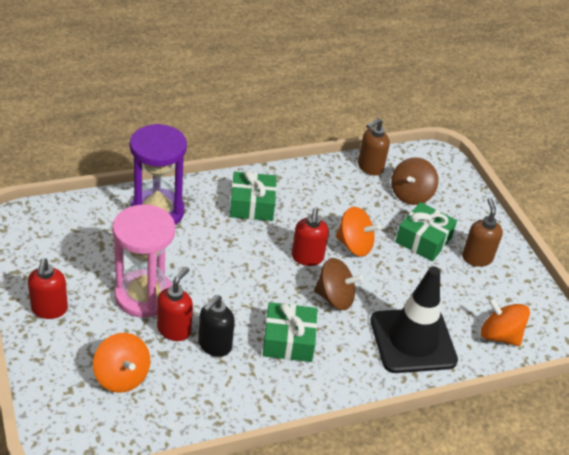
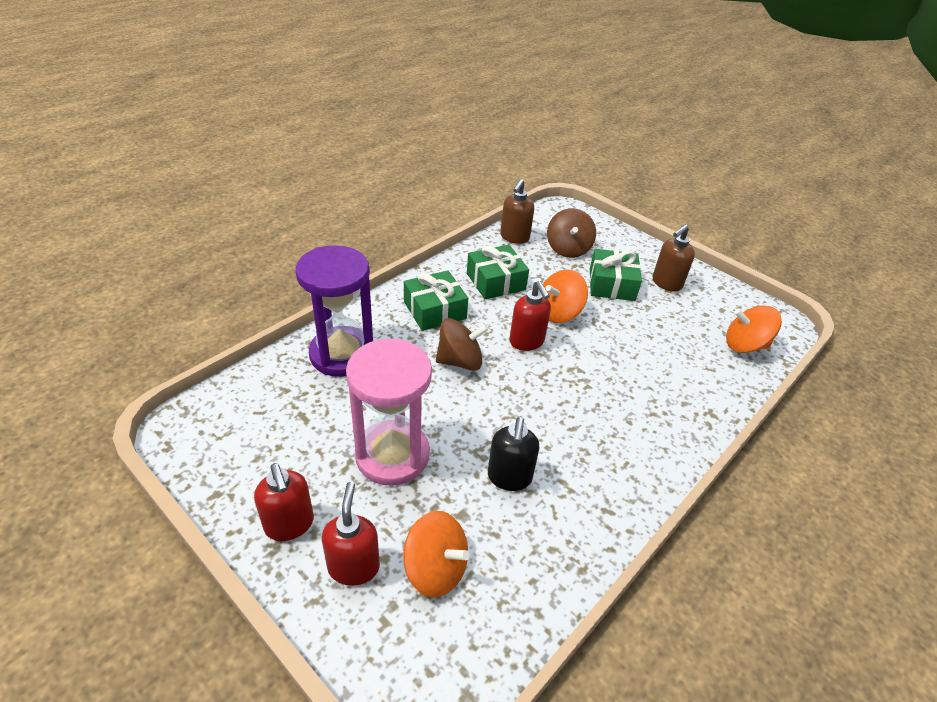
camera: 25 degrees left, 0 degrees up
red soap dispenser [157,267,193,341] -> red soap dispenser moved to [322,482,380,586]
green gift [263,302,317,362] -> green gift moved to [467,245,529,299]
brown spinning top [314,258,363,310] -> brown spinning top moved to [436,318,489,371]
orange spinning top [336,207,381,257] -> orange spinning top turned 150 degrees clockwise [543,270,588,323]
black traffic cone [370,266,458,373] -> none
brown soap dispenser [462,198,503,267] -> brown soap dispenser turned 105 degrees counterclockwise [652,224,695,292]

